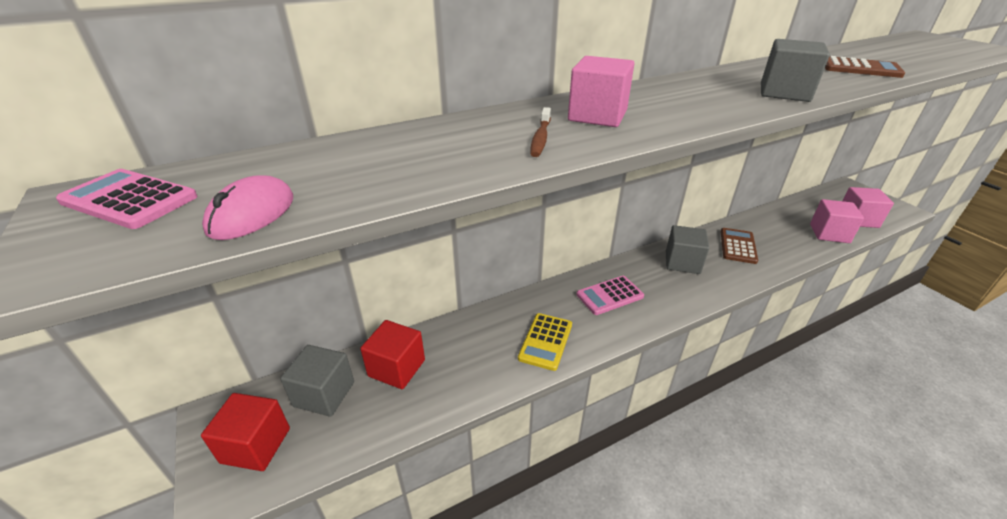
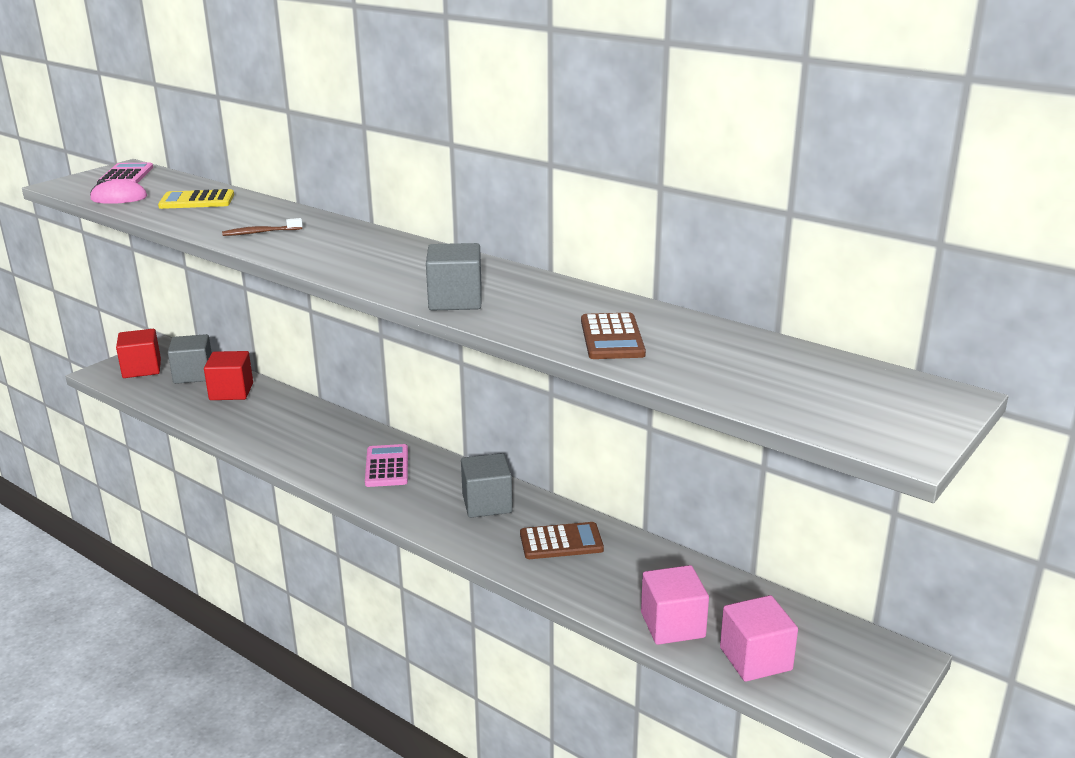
camera: 65 degrees right, 10 degrees down
yellow calculator [518,313,572,371] -> yellow calculator moved to [158,189,234,209]
pink cube [568,56,635,127] -> none
pink calculator [577,276,644,315] -> pink calculator turned 45 degrees clockwise [365,444,408,487]

